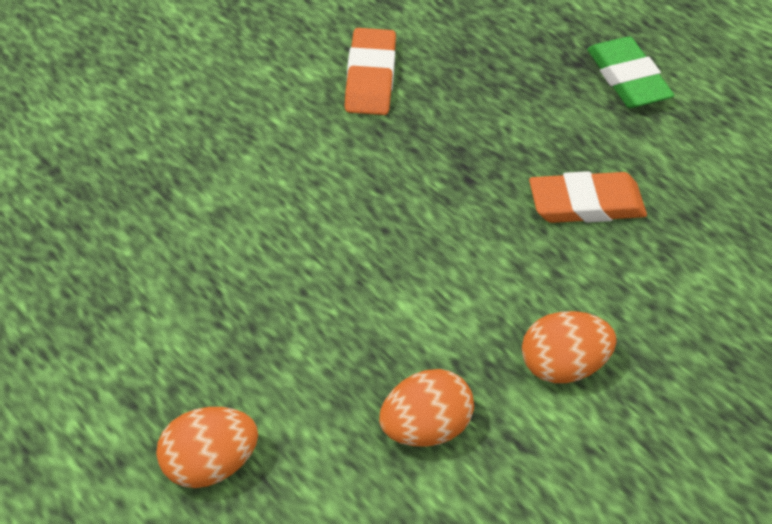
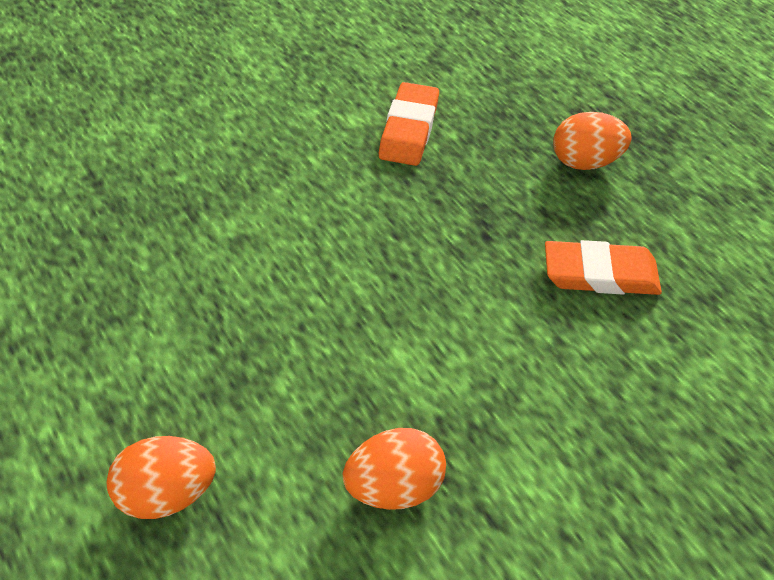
camera: 10 degrees right, 0 degrees up
orange egg [522,311,617,383] -> orange egg moved to [553,112,631,170]
green eraser [587,36,674,108] -> none

